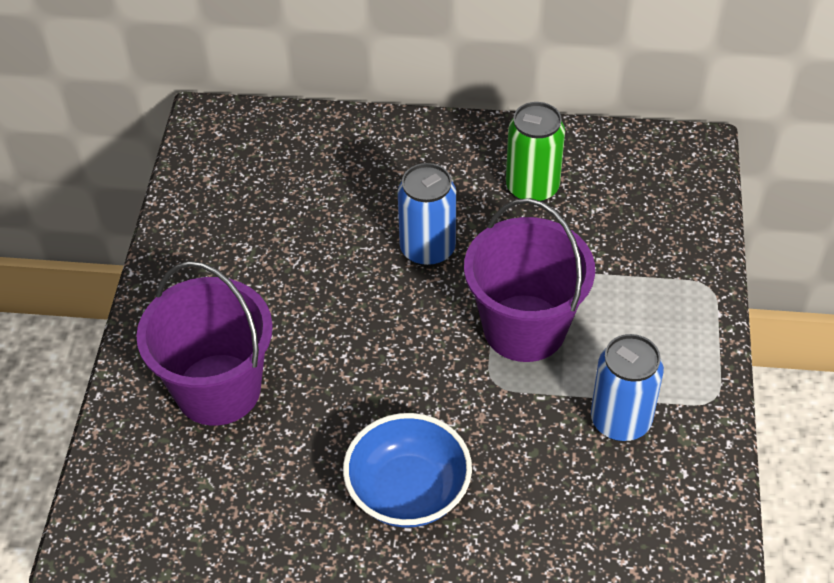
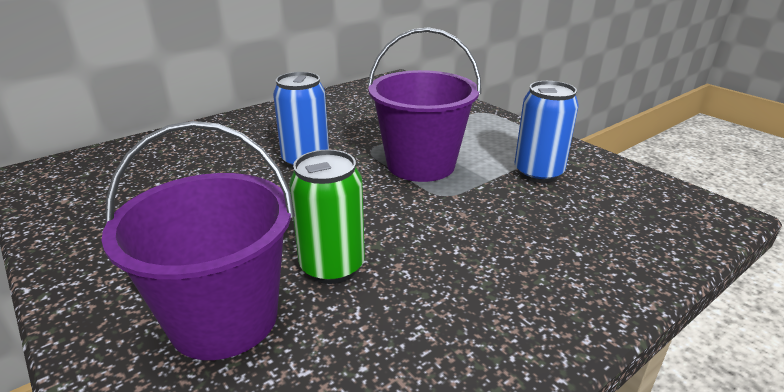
camera: 45 degrees left, 20 degrees down
blue bowl [343,413,472,528] -> none
green can [506,102,565,202] -> green can moved to [289,150,365,284]

